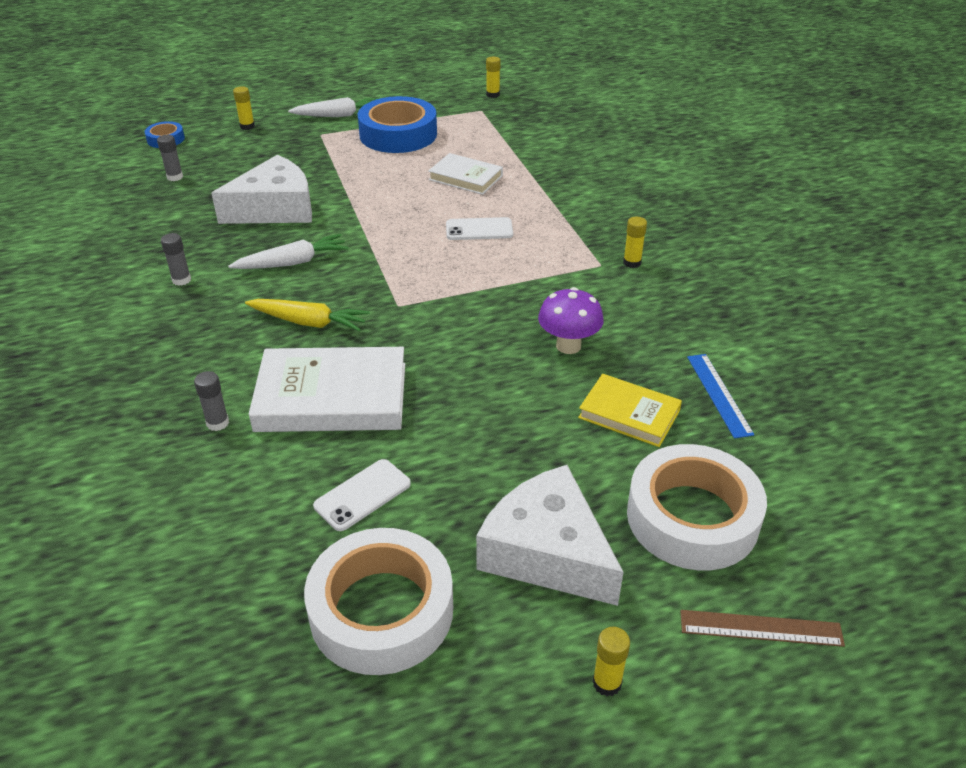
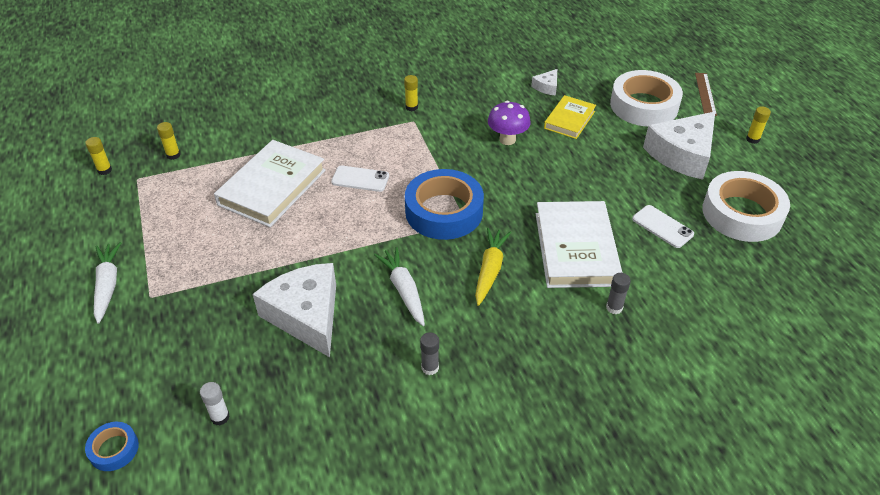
camera: 90 degrees left, 5 degrees up
grey glue stick [157,135,183,181] -> white glue stick [200,382,230,426]
yellow glue stick [233,86,255,130] -> yellow glue stick moved to [157,122,180,160]
blue tape [358,96,437,153] -> blue tape moved to [405,169,484,240]
white book [428,153,503,195] -> white book [214,140,326,227], size x1.70
white phone [446,217,513,240] -> white phone turned 75 degrees counterclockwise [331,165,389,192]
blue ruler [687,354,755,439] -> white cheese [531,69,557,96]

